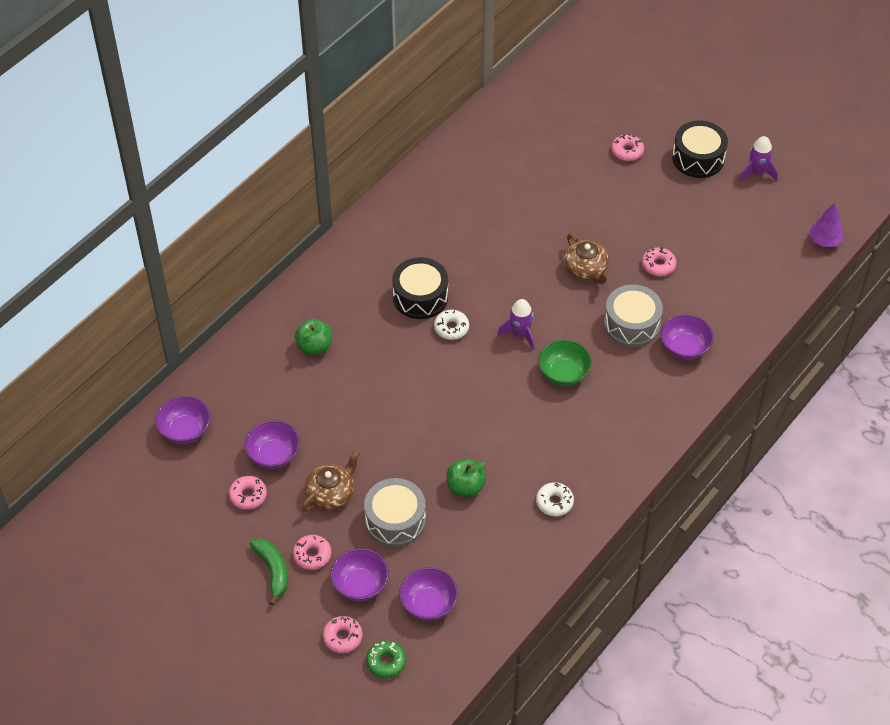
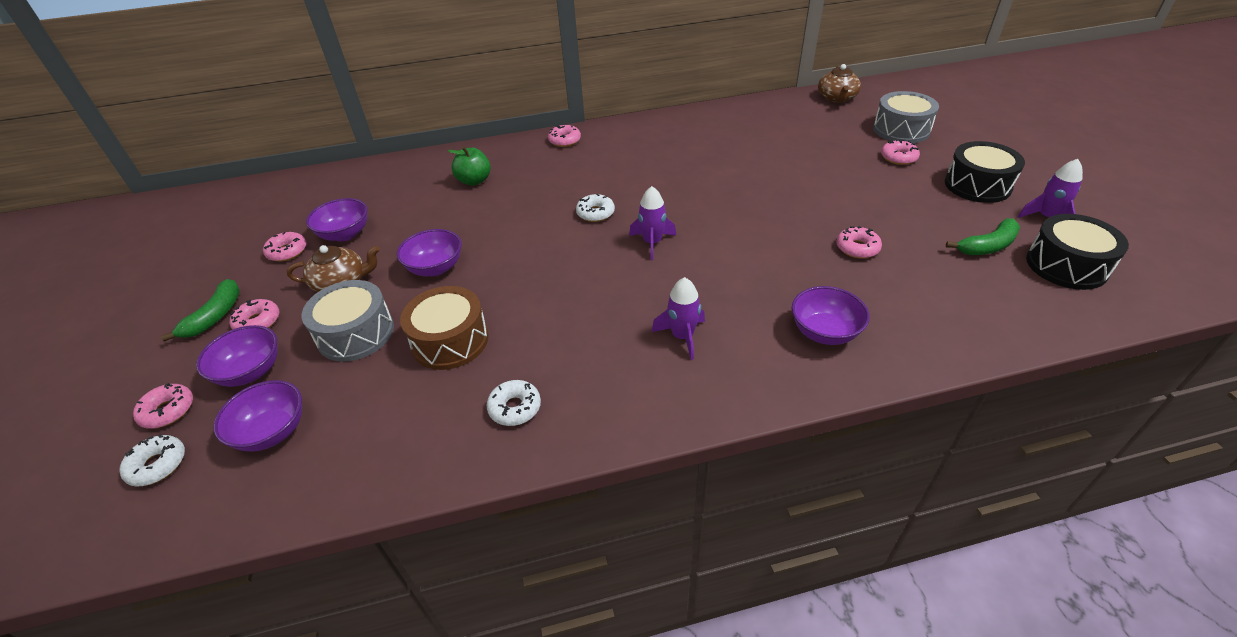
camera: 40 degrees right, 10 degrees down
purple bowl [155,396,210,444] -> purple bowl moved to [397,229,462,276]
green donut [366,641,406,678] -> white donut [120,434,185,487]
black drum [392,257,448,319] -> black drum moved to [1026,214,1129,290]
green apple [447,459,486,497] -> brown drum [400,286,489,370]
green bowl [538,340,592,386] -> none
brown teapot [564,233,610,284] -> brown teapot moved to [818,64,861,103]
grey drum [604,285,663,347] -> grey drum moved to [873,91,939,143]
purple tree [809,203,843,247] -> none
none -> pink donut [548,125,581,147]
none -> purple rocket [652,277,705,360]
none -> green banana [946,218,1020,255]

